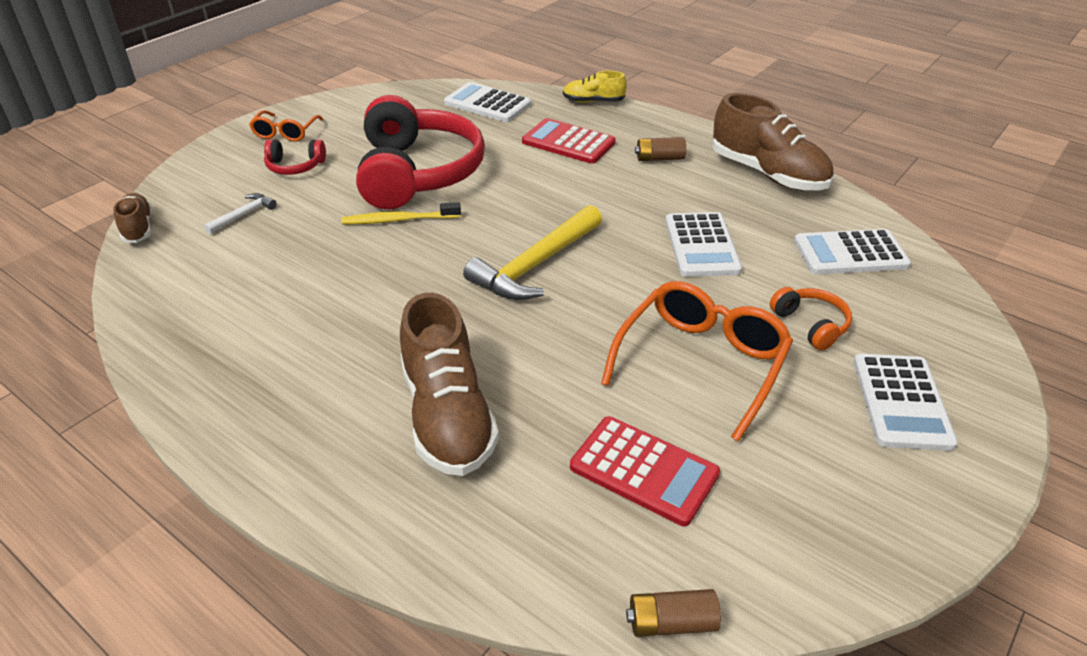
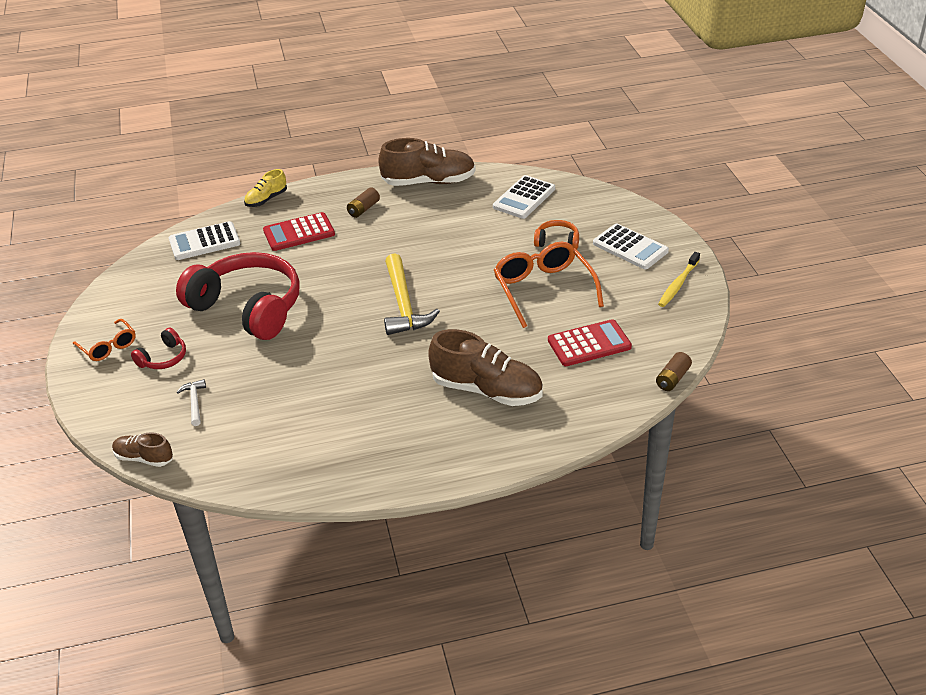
camera: 50 degrees left, 0 degrees up
yellow toothbrush [341,202,461,224] -> yellow toothbrush moved to [658,252,700,307]
white calculator [665,212,742,277] -> none

